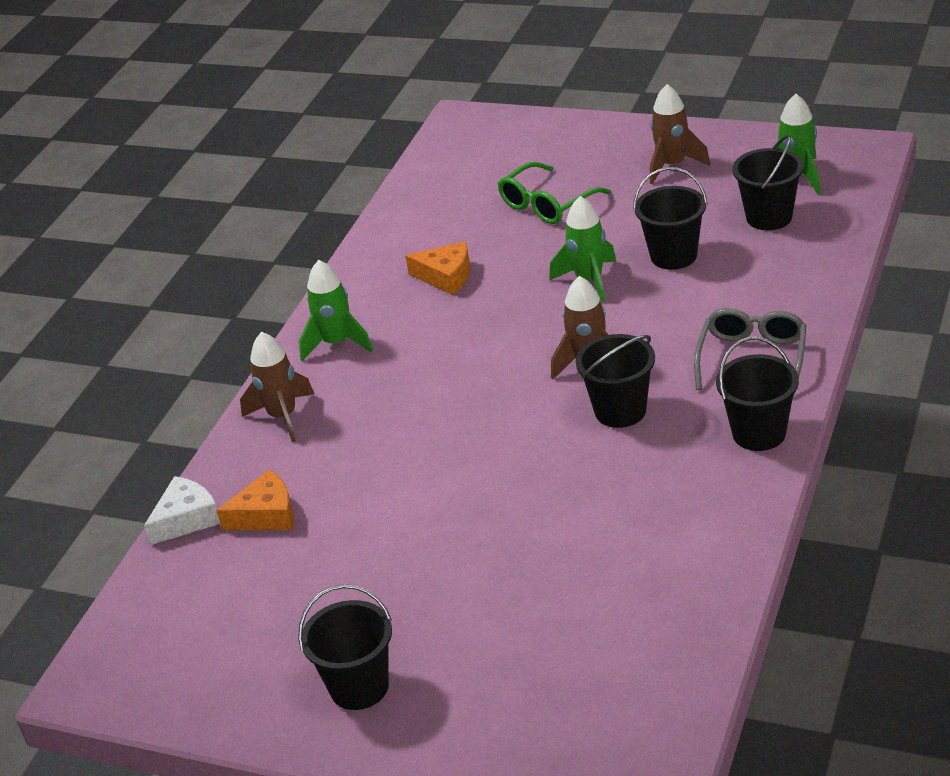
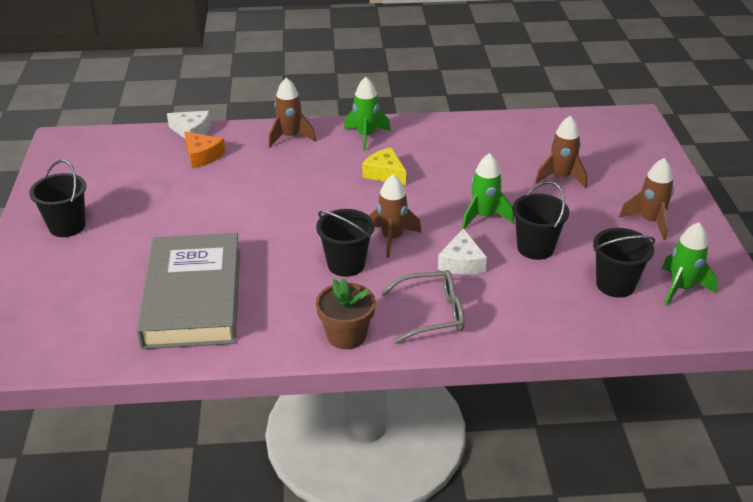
camera: 60 degrees right, 0 degrees up
orange cheese [405,242,470,295] -> none
green glasses [498,162,611,224] -> brown rocket [535,116,587,189]
black bucket [716,337,799,451] -> brown flower pot [316,278,376,349]
none -> grey book [136,233,240,349]
none -> yellow cheese [362,147,406,185]
none -> white cheese [438,228,487,275]

